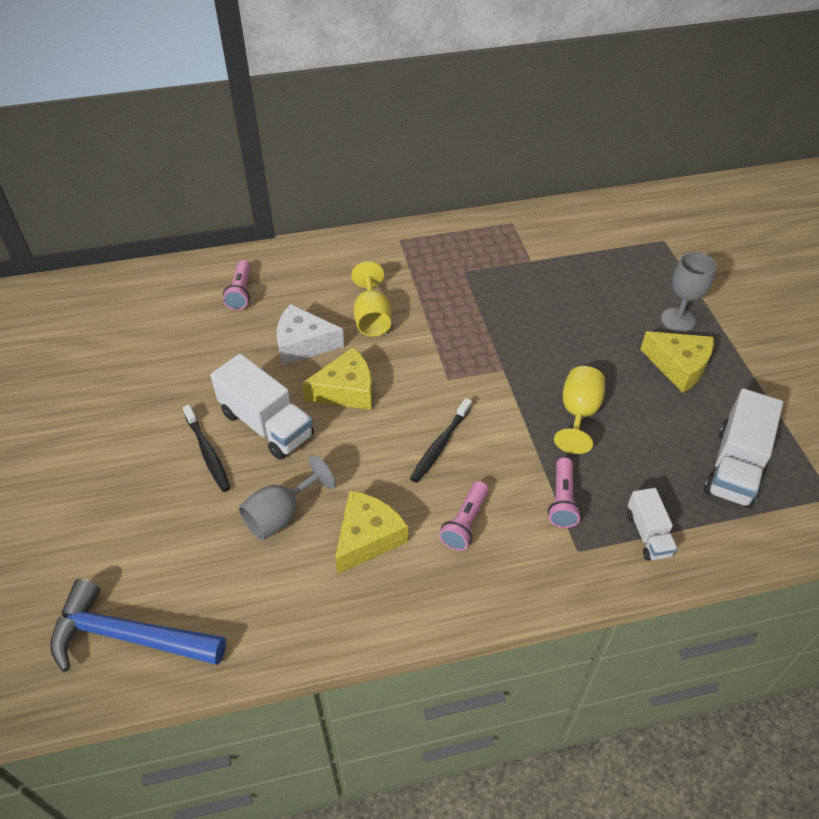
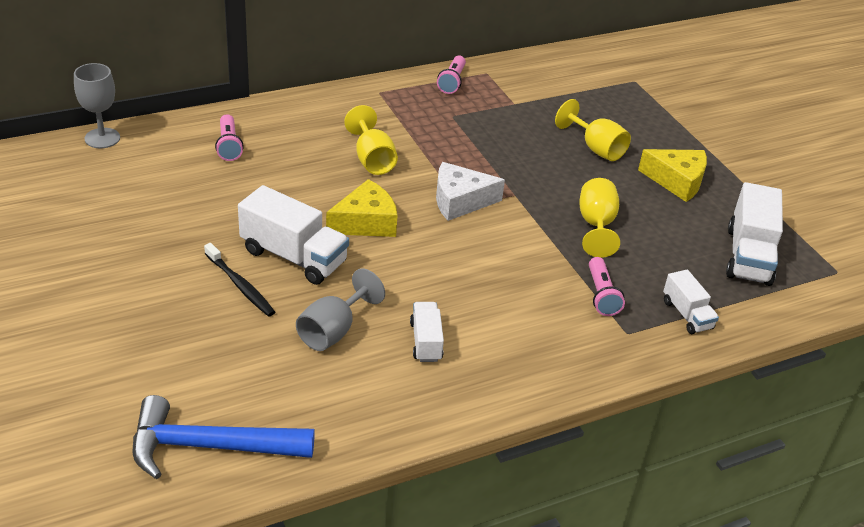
camera: 15 degrees left, 10 degrees down
white cheese [277,304,344,365] -> white cheese moved to [436,162,505,221]
yellow cheese [335,490,408,574] -> white truck [410,302,444,362]
black toothbrush [410,398,472,483] -> none
pink flashlight [439,481,489,551] -> pink flashlight moved to [437,56,466,94]
grey goblet [661,252,716,332] -> grey goblet moved to [74,63,120,148]
none -> yellow goblet [555,99,631,161]

